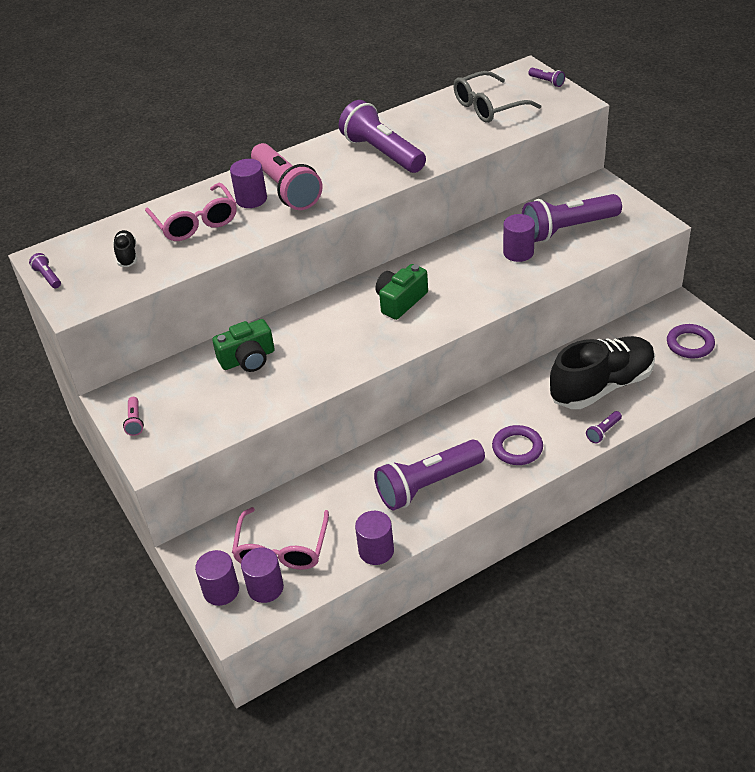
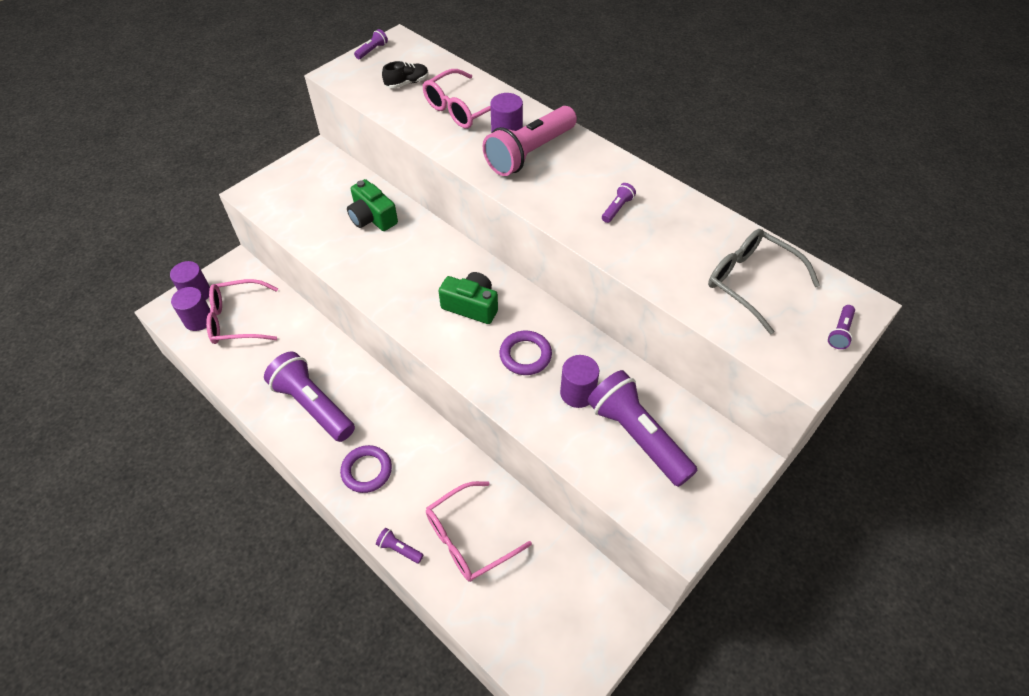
camera: 70 degrees right, 10 degrees up
pink flashlight [123,397,144,436] -> none
purple flashlight [339,100,426,173] -> purple flashlight [602,183,636,223], size x0.41
purple cylinder [355,511,394,565] -> none
black shoe [550,336,655,409] -> pink glasses [426,481,532,582]
purple ring [667,324,715,358] -> purple ring moved to [499,330,552,375]

